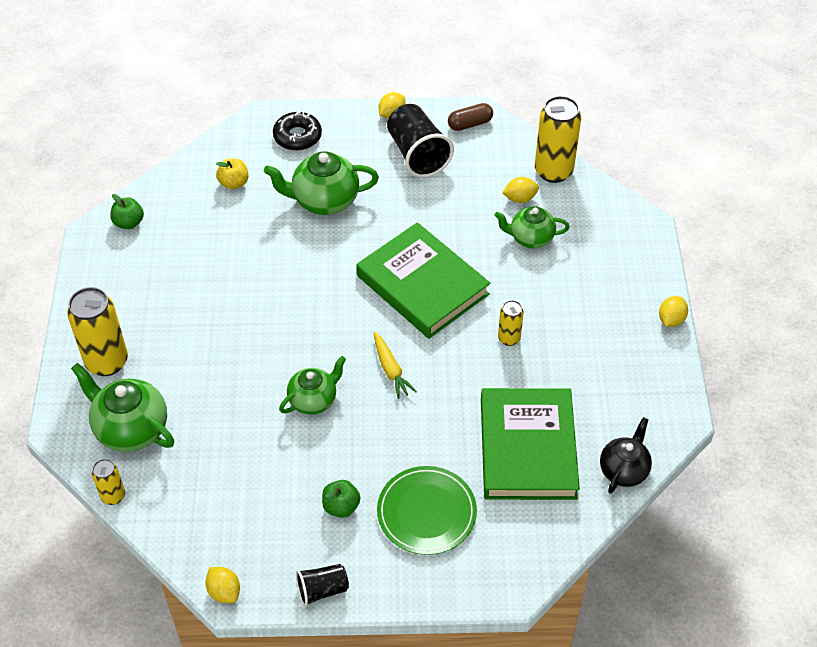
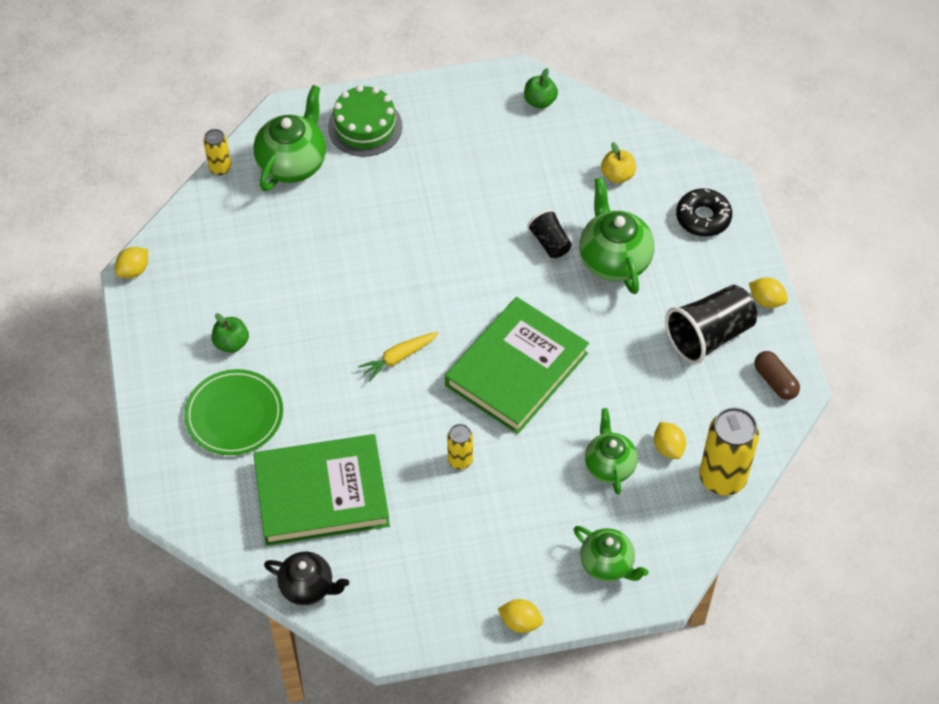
camera: 80 degrees right, 5 degrees up
yellow can [67,287,128,376] -> green cake [328,85,402,157]
green teapot [279,356,346,415] -> green teapot moved to [574,526,649,582]
black cup [296,564,349,606] -> black cup moved to [527,209,571,258]

